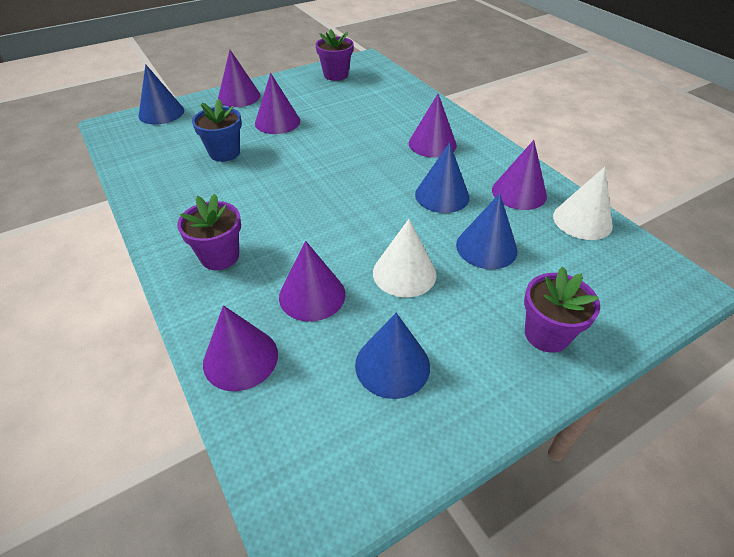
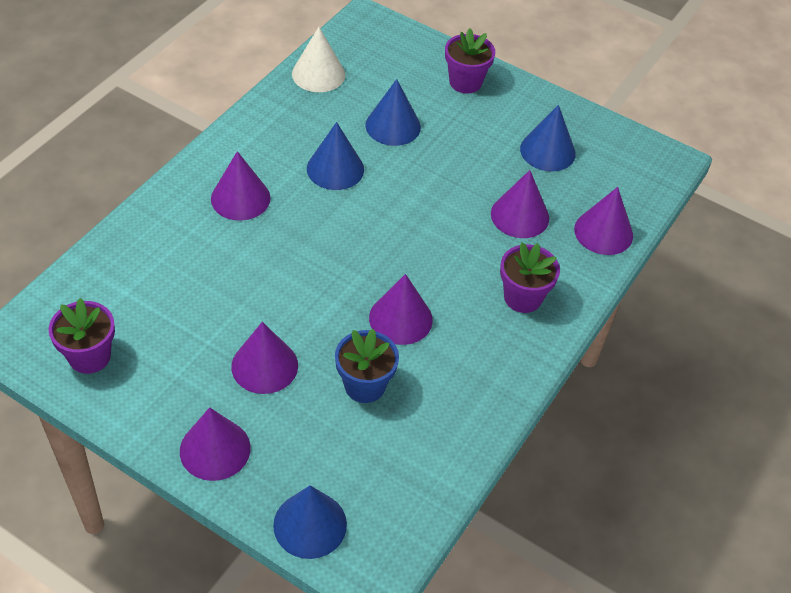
camera: 120 degrees left, 5 degrees up
white cone [373,219,437,297] -> none
purple cone [492,140,547,210] -> purple cone moved to [369,274,433,345]

